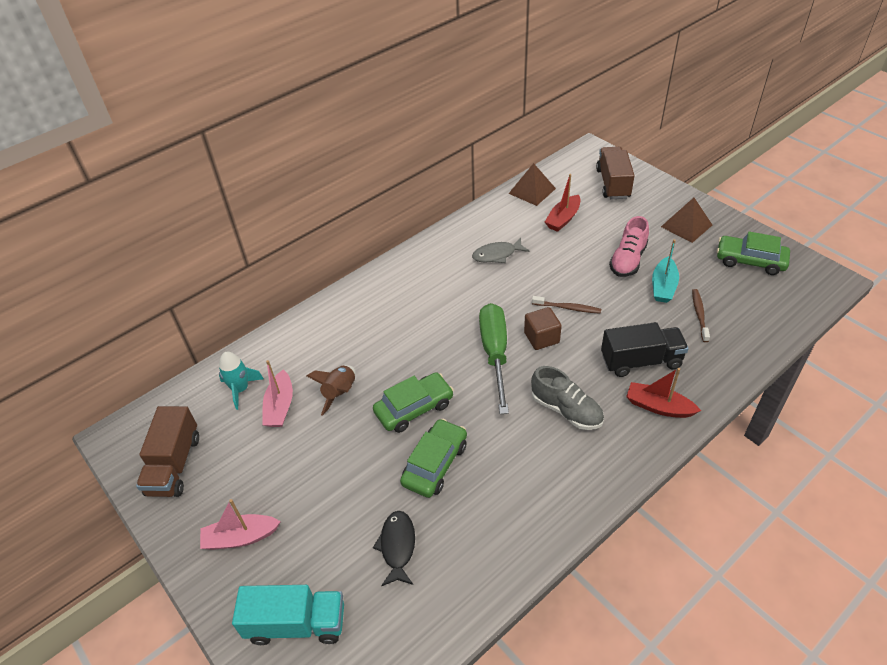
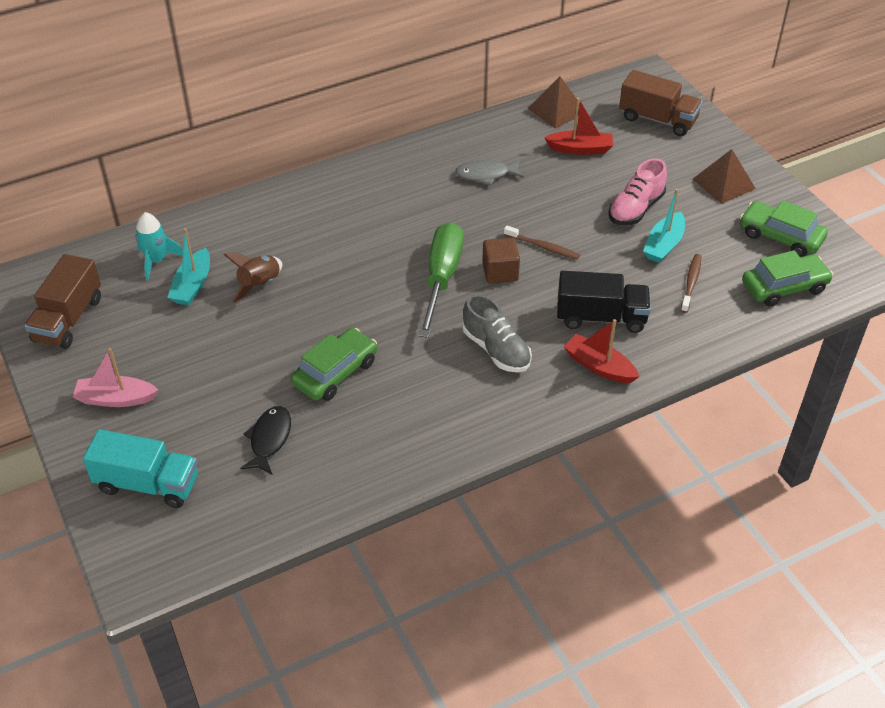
camera: 10 degrees right, 0 degrees up
pink boat [262,360,293,427] -> turquoise boat [167,228,210,306]
green car [373,372,454,433] -> green car moved to [742,250,833,307]
red boat [545,174,581,232] -> red boat turned 135 degrees counterclockwise [544,98,613,155]
brown truck [596,147,635,199] -> brown truck turned 105 degrees clockwise [619,70,702,136]

